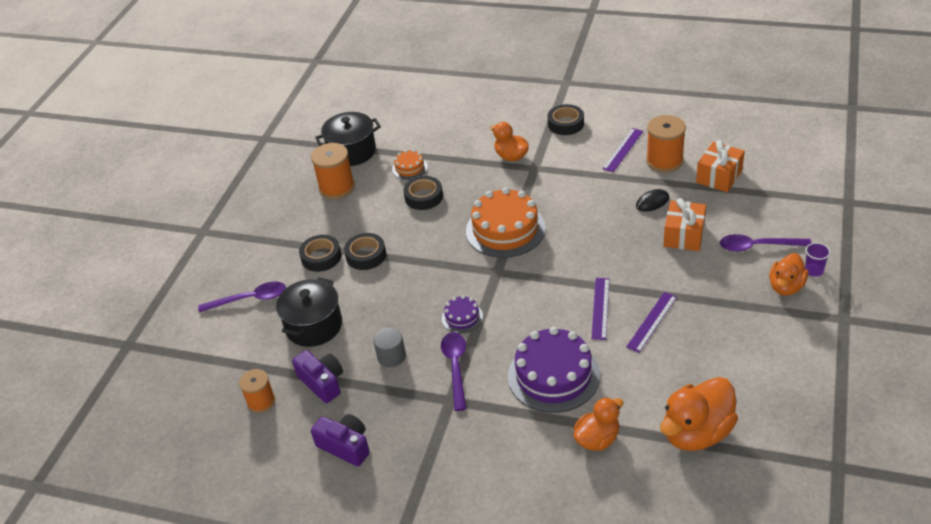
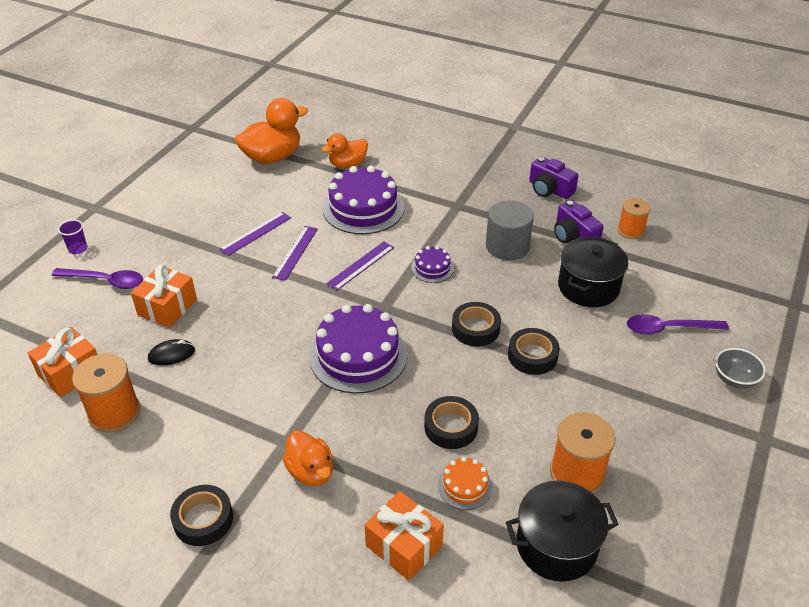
camera: 175 degrees left, 0 degrees up
black tape [299,235,341,272] -> black tape moved to [452,302,501,347]
grey cylinder [373,328,406,367] -> grey cylinder [486,200,534,260], size x1.57
purple spoon [441,332,466,411] -> none
orange cake [466,187,546,258] -> purple cake [309,304,408,394]
purple ruler [602,128,643,172] -> purple ruler moved to [326,241,394,290]
orange duck [769,253,808,296] -> none
none -> orange gift [365,491,444,581]
none -> grey bowl [715,348,766,389]

